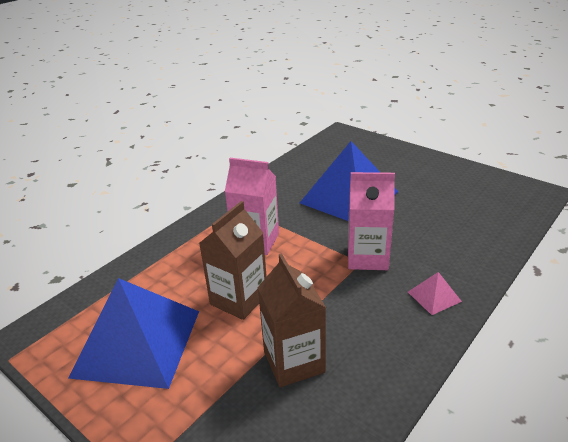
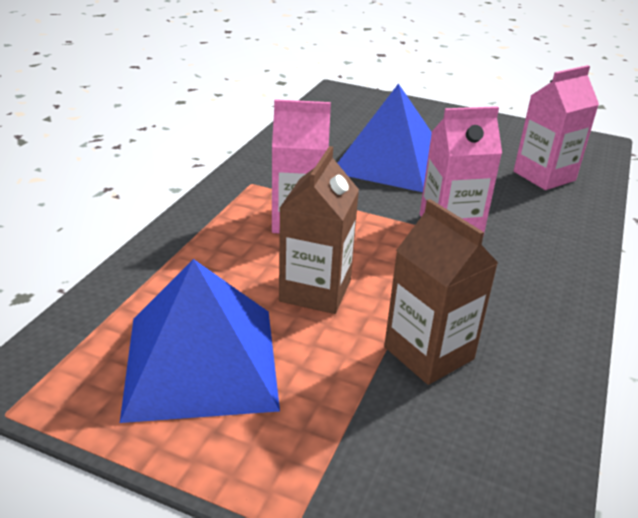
camera: 20 degrees left, 0 degrees up
pink pyramid [408,272,462,315] -> none
none -> pink carton [514,65,599,190]

